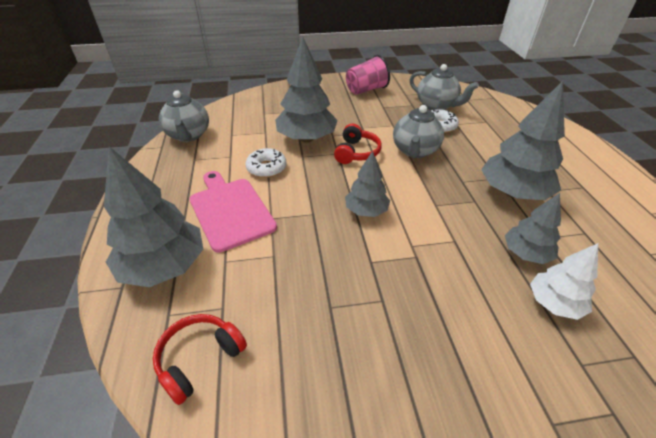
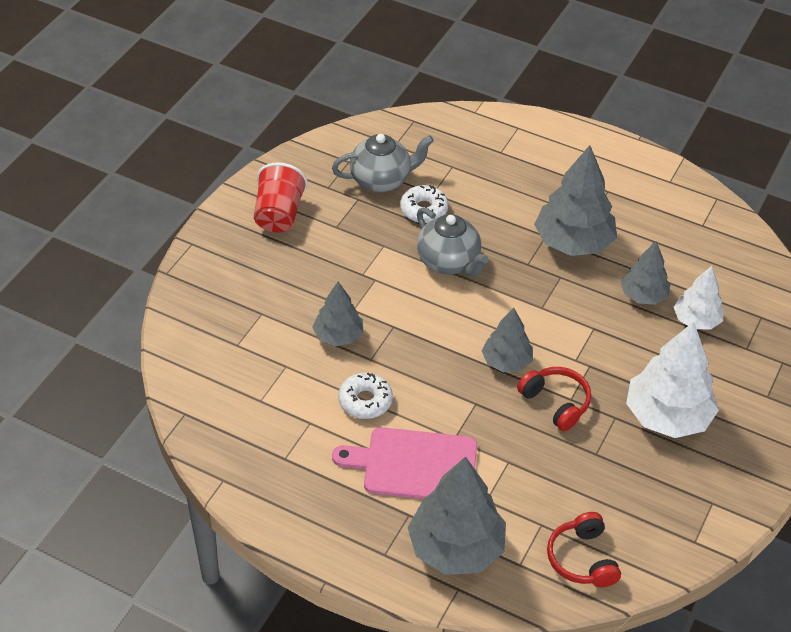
camera: 55 degrees left, 5 degrees up
grey teapot [159,90,209,142] -> none
grey tree [275,37,338,143] -> grey tree [312,282,364,346], size x0.58
red headphones [334,124,382,164] -> red headphones moved to [517,367,591,431]
pink cup [346,55,390,95] -> red cup [254,162,308,233]
none -> white tree [626,322,719,438]

